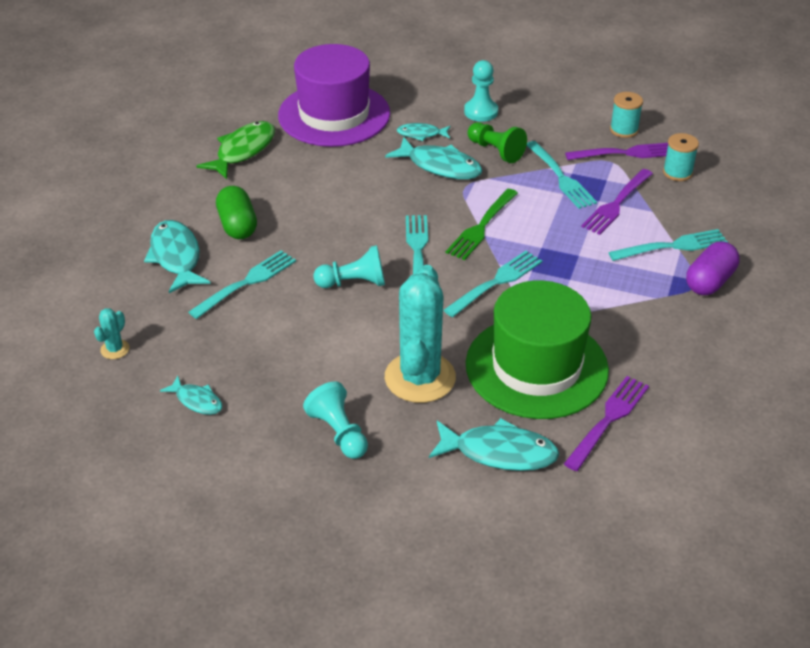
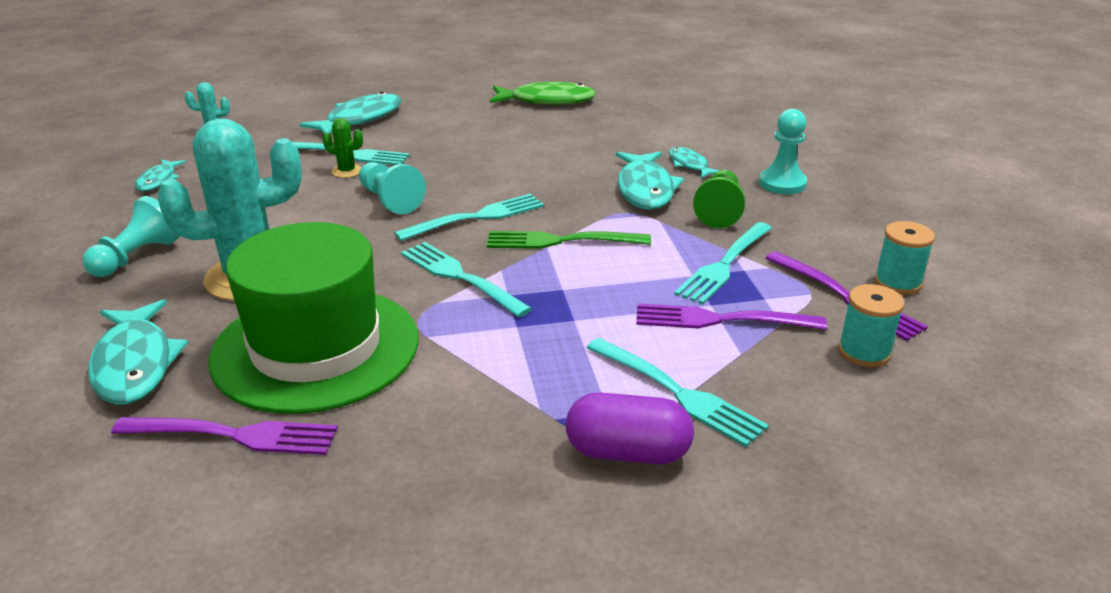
camera: 60 degrees right, 10 degrees down
green capsule [216,186,257,239] -> none
purple hat [278,44,390,147] -> none
turquoise fork [444,251,542,317] -> turquoise fork turned 150 degrees counterclockwise [401,242,532,317]
none -> green cactus [322,118,363,178]

